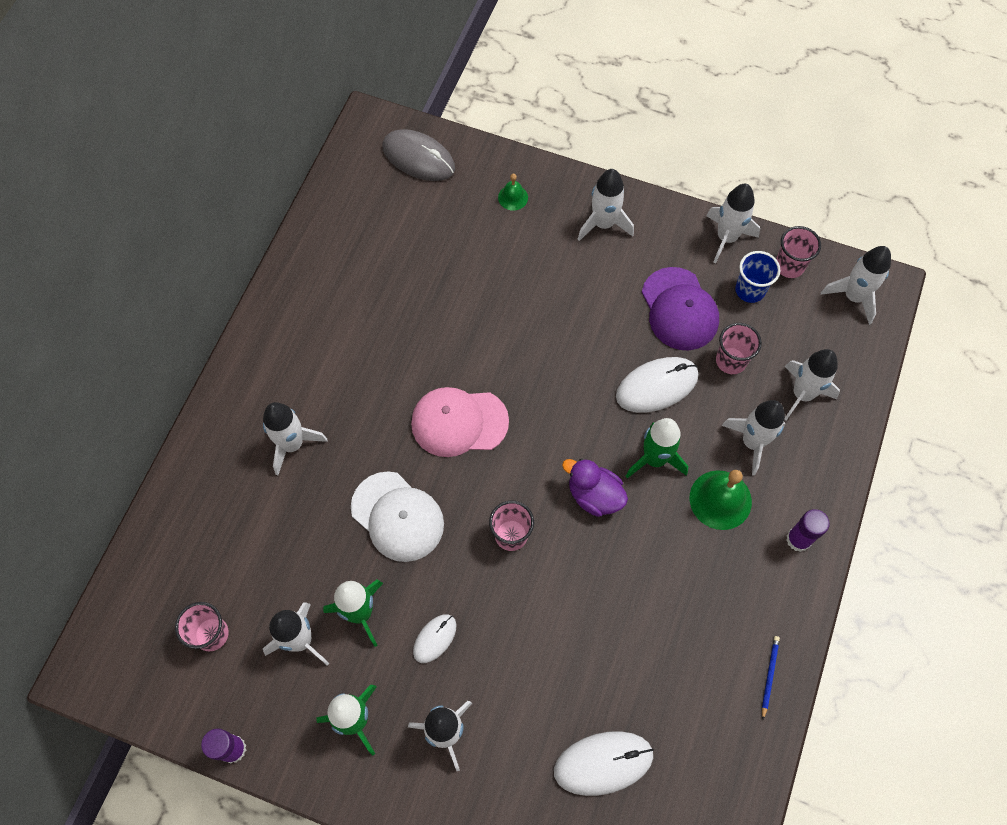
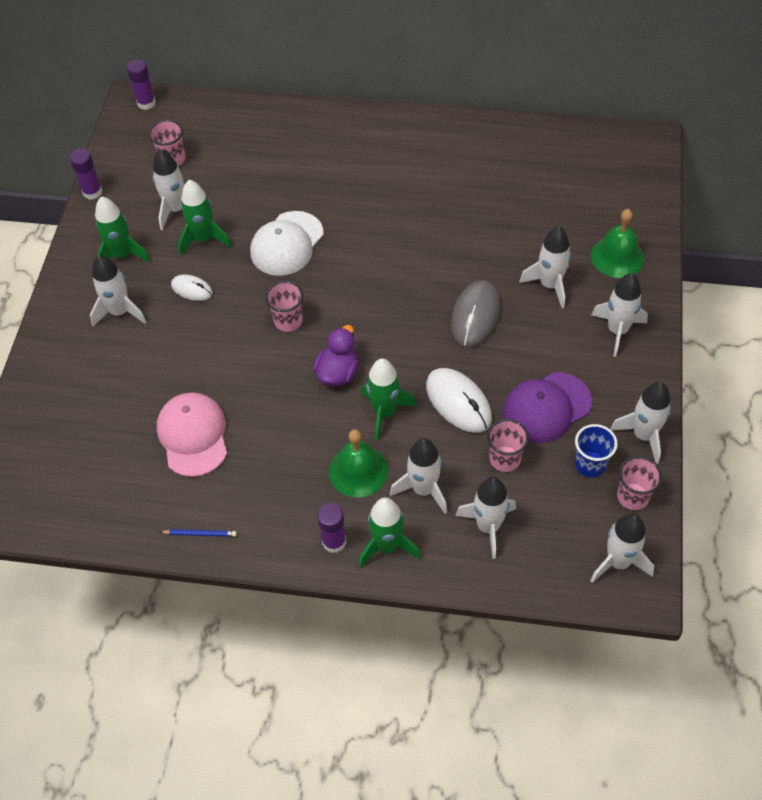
camera: 80 degrees right, 10 degrees down
white rocket [263,402,328,475] -> white rocket moved to [519,226,571,309]
grey mouse [382,129,455,181] -> grey mouse moved to [451,280,500,347]
pink cap [411,387,509,457] -> pink cap moved to [157,392,227,477]
green bell [498,174,528,211] -> green bell [591,209,644,278], size x1.83
white mouse [554,731,654,796] -> none
none -> purple glue stick [127,59,156,110]
none -> green rocket [359,498,421,568]

